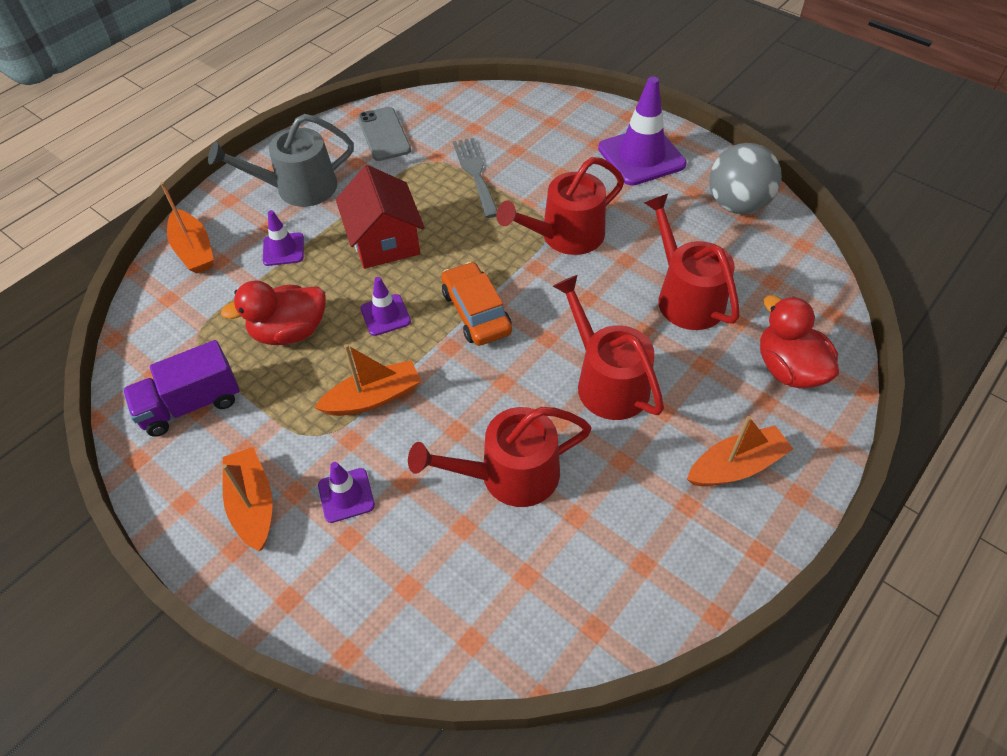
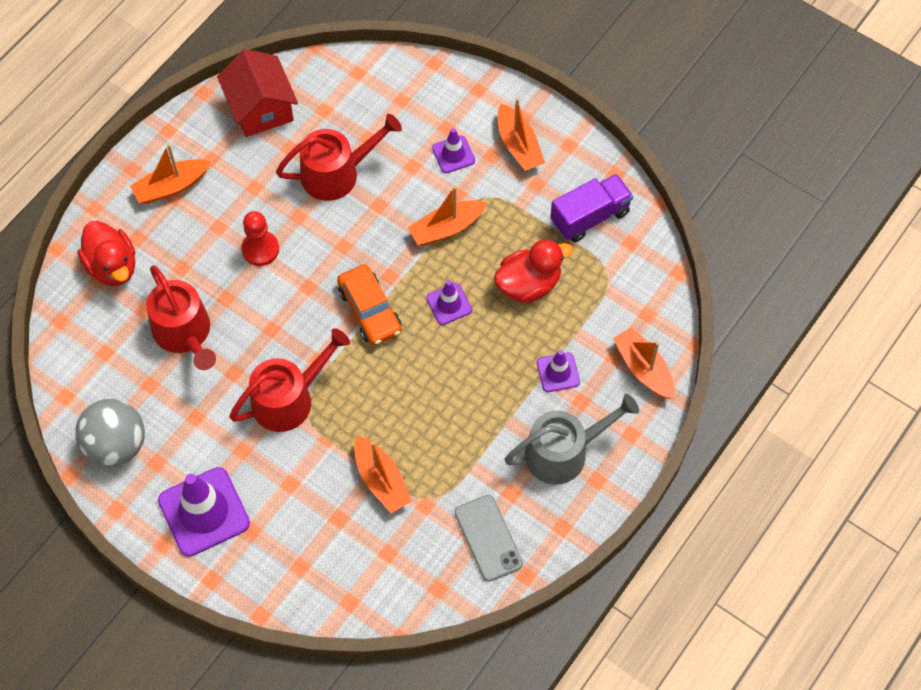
camera: 175 degrees right, 10 degrees up
red house [336,165,425,269] -> red house moved to [217,49,298,137]
grey fork [453,138,497,218] -> orange boat [354,435,412,513]
red watering can [553,275,664,420] -> red pawn [241,211,279,266]

